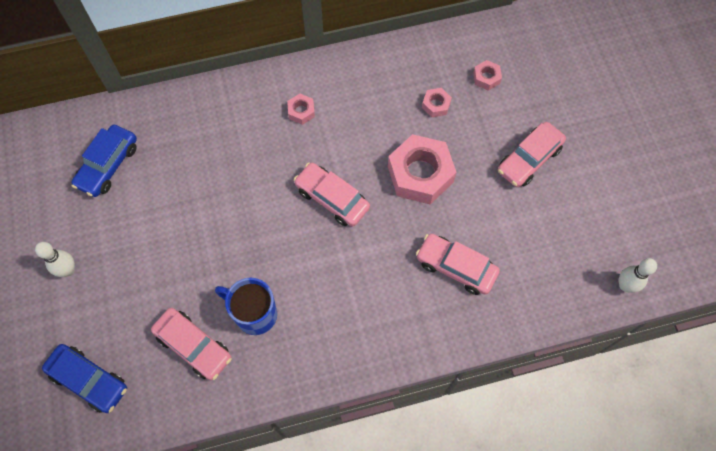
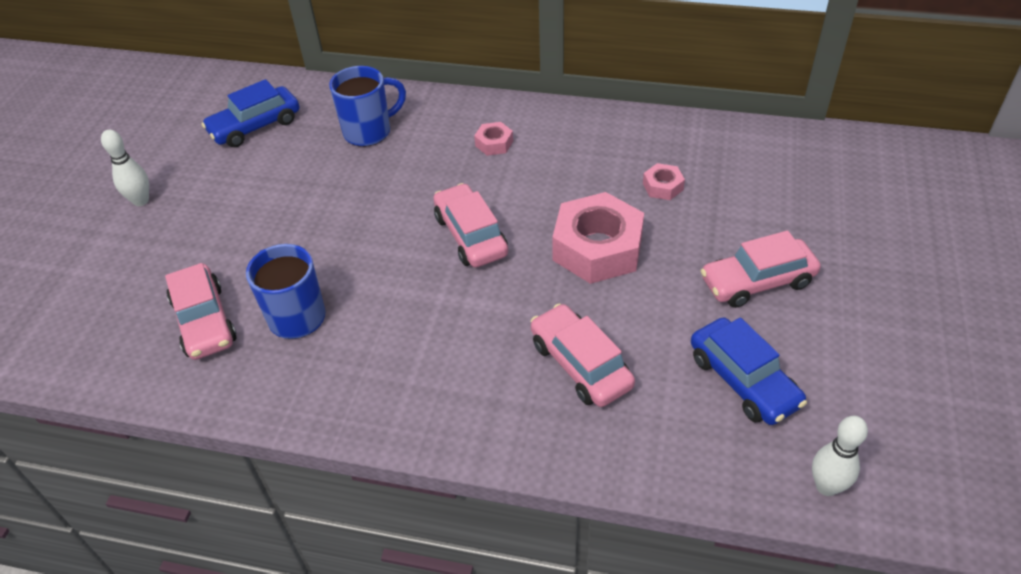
camera: 30 degrees right, 20 degrees down
blue car [42,344,127,413] -> blue car moved to [691,317,807,425]
pink nut [473,60,502,91] -> none
none -> blue mug [329,66,406,147]

